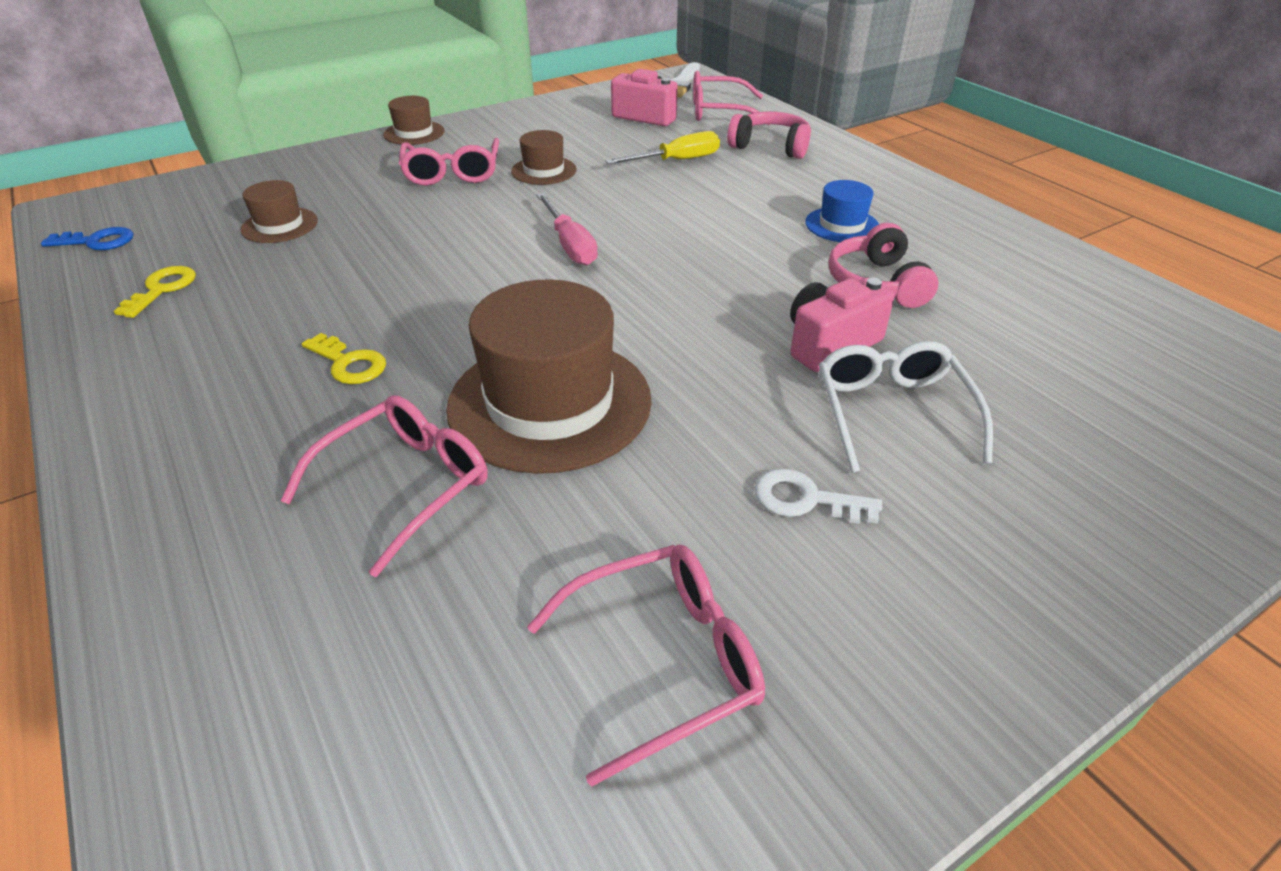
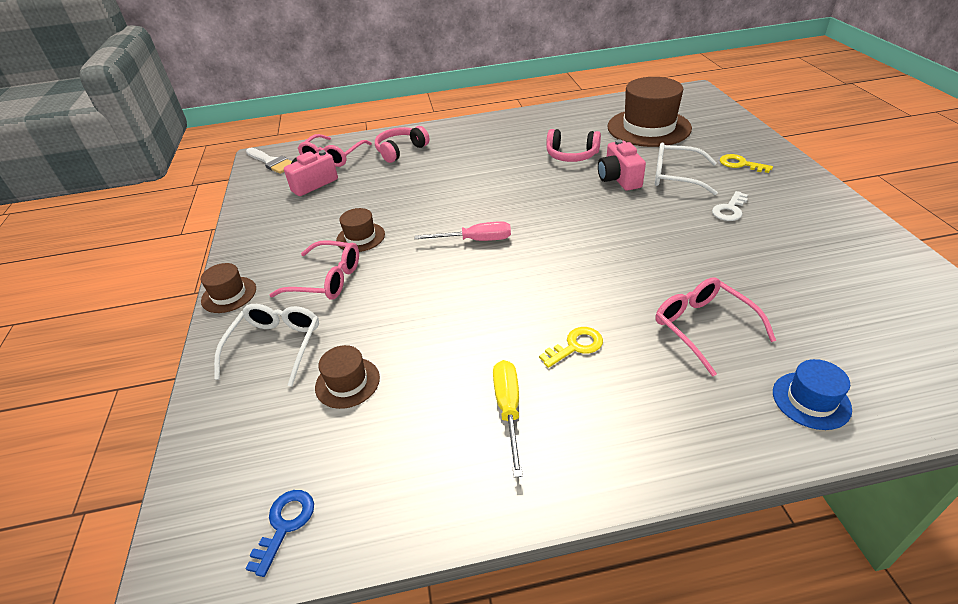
camera: 65 degrees left, 0 degrees up
yellow key [114,266,196,318] -> yellow key moved to [720,154,773,173]
brown hat [446,279,652,474] -> brown hat moved to [607,77,692,147]
pink glasses [527,545,765,787] -> none
yellow screwdriver [605,131,720,164] -> yellow screwdriver moved to [493,360,523,478]
blue hat [805,180,879,242] -> blue hat moved to [773,359,852,430]
none -> white glasses [214,304,319,387]

